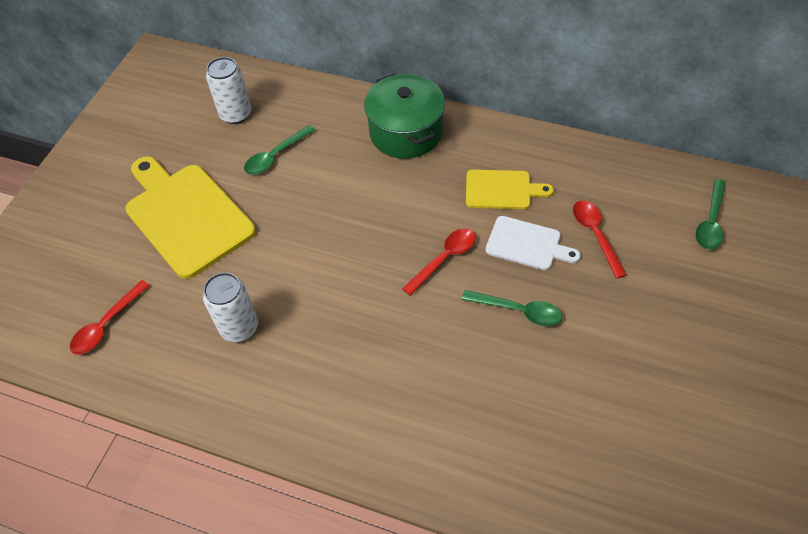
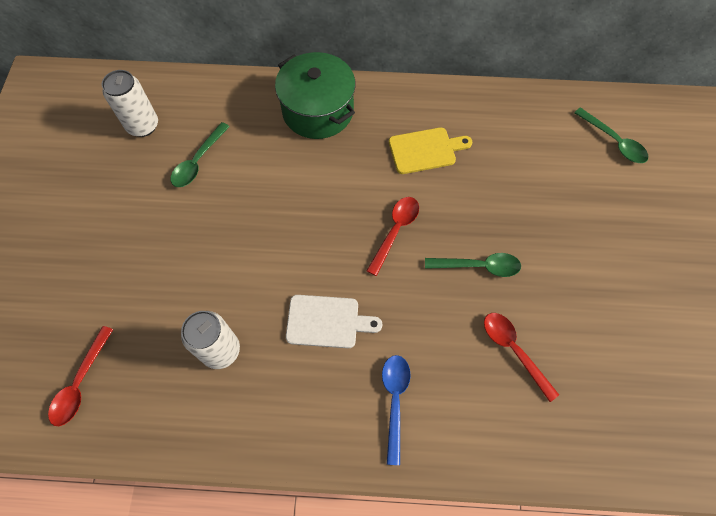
camera: 20 degrees left, 10 degrees up
yellow cutting board [125,156,256,279] -> none
white cutting board [486,216,580,270] -> white cutting board moved to [286,295,382,348]
red spoon [573,200,627,279] -> red spoon moved to [484,313,559,402]
green spoon [695,179,726,250] -> green spoon turned 45 degrees counterclockwise [574,107,648,163]
none -> blue spoon [382,355,411,465]

